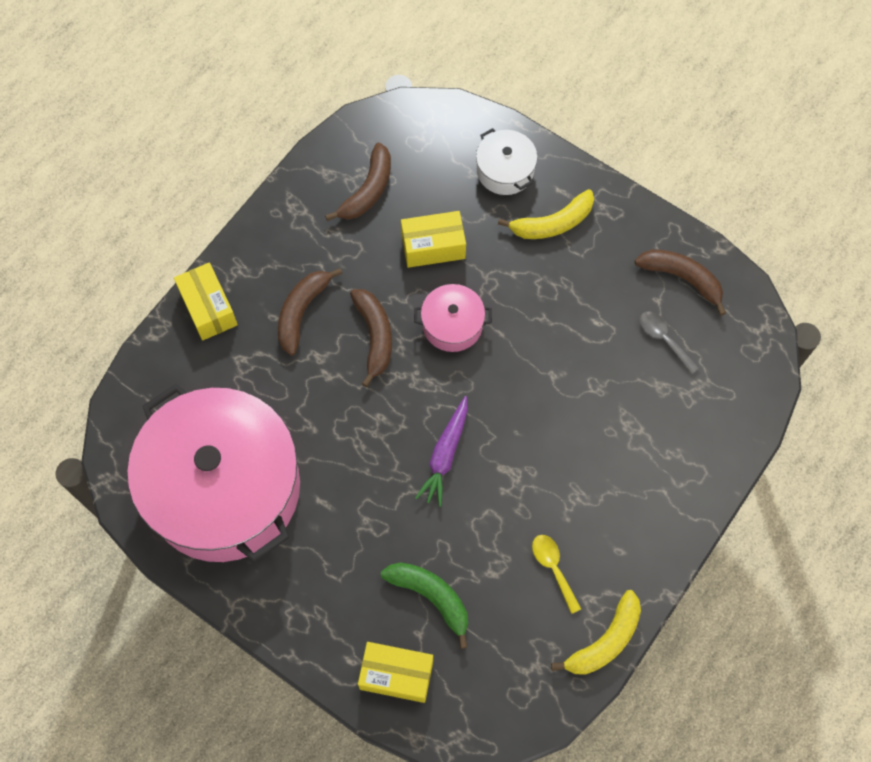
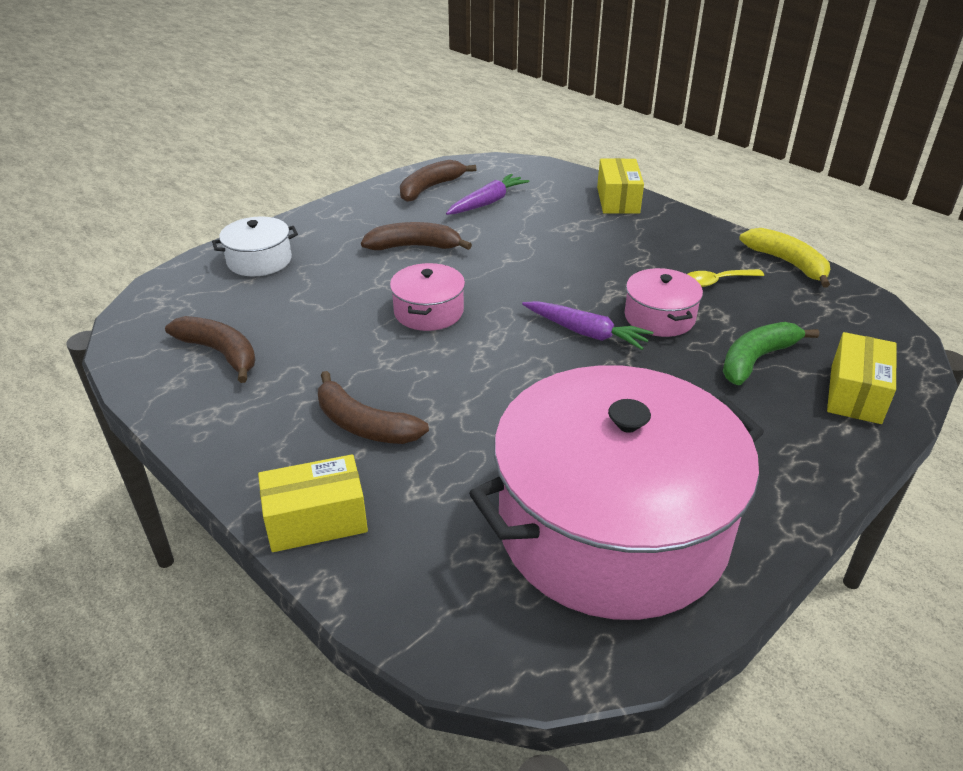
camera: 80 degrees left, 30 degrees down
brown banana [350,289,392,387] -> brown banana moved to [361,222,472,250]
yellow box [401,211,466,268] -> yellow box moved to [597,158,644,214]
yellow banana [498,189,594,239] -> none
grey spoon [640,312,699,375] -> purple carrot [446,174,530,215]
none -> pink pot [625,268,703,337]

